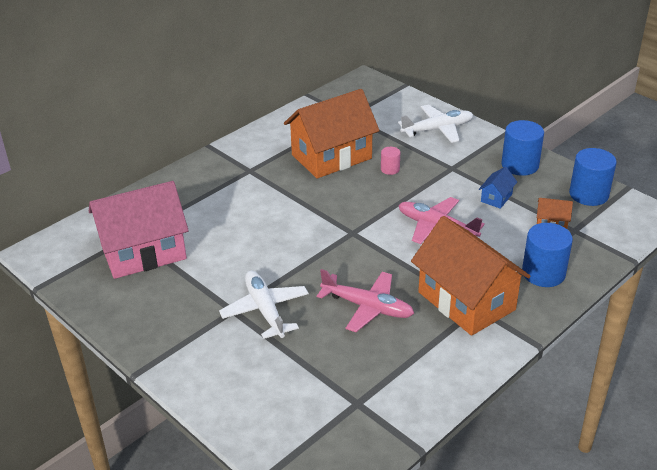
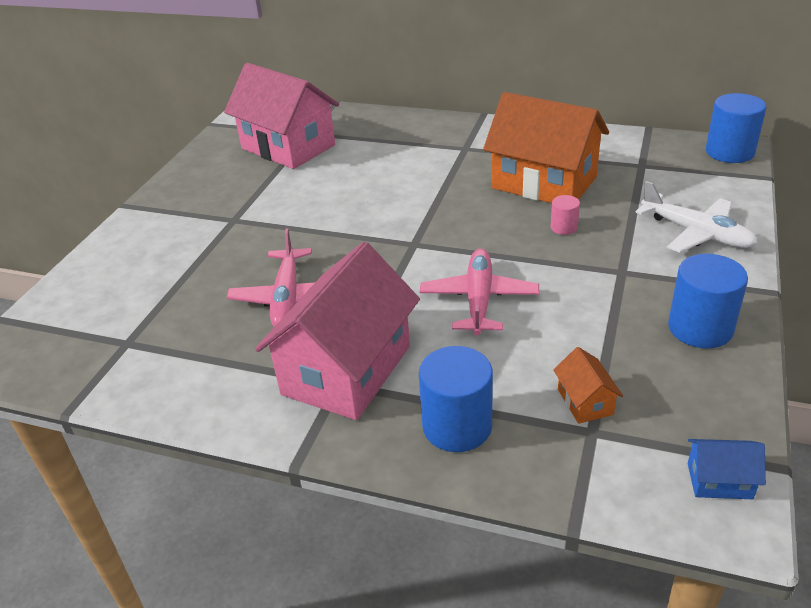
camera: 65 degrees right, 0 degrees up
white plane [219,271,309,339] -> none
orange house [411,216,531,336] -> pink house [255,242,420,420]
blue house [479,167,517,209] -> blue house moved to [688,439,766,499]
blue cylinder [569,148,617,206] -> blue cylinder moved to [706,93,766,163]

